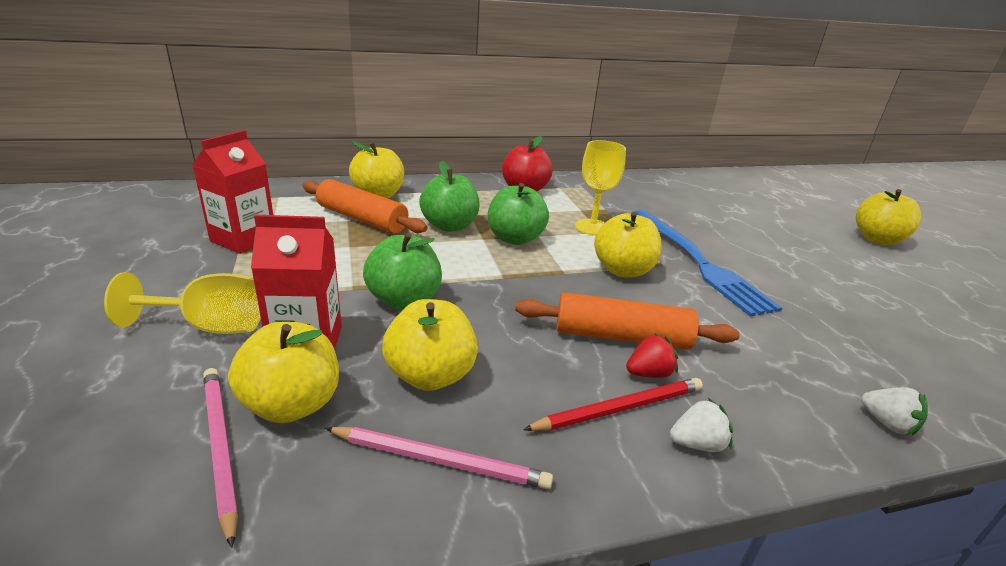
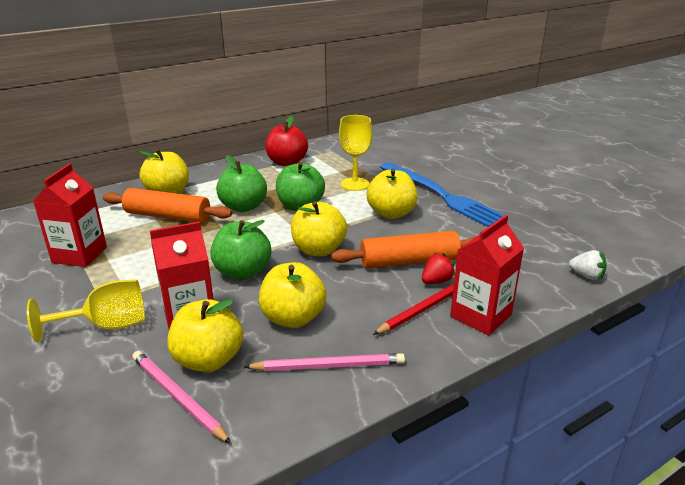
camera: 15 degrees left, 0 degrees up
white strawberry [670,398,733,452] -> red carton [450,215,524,335]
yellow apple [856,189,921,245] -> yellow apple moved to [291,201,347,256]

